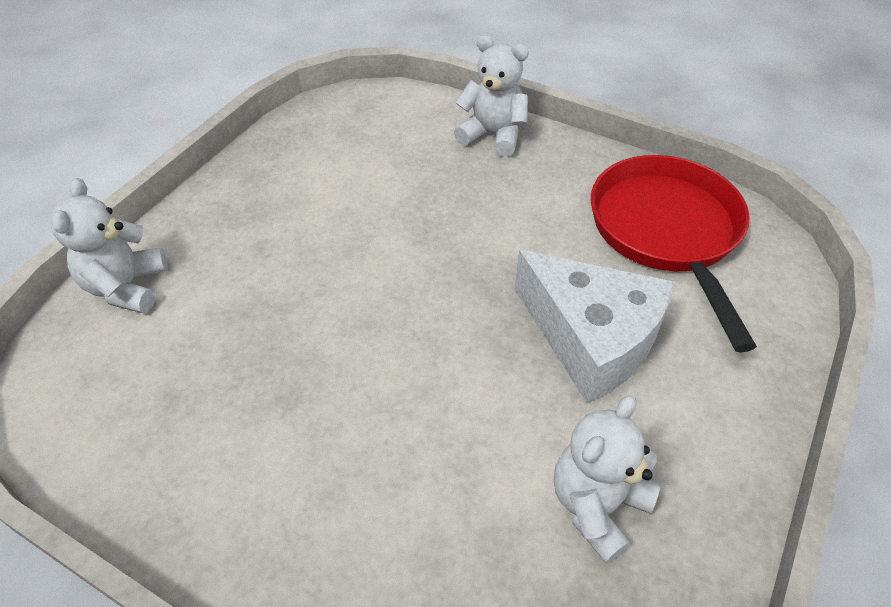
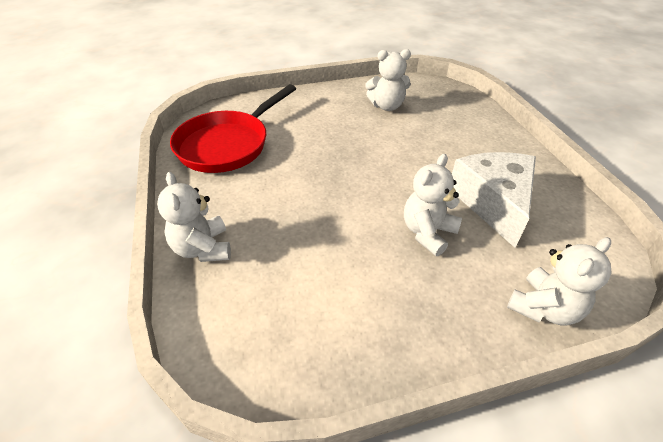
camera: 135 degrees left, 5 degrees down
white cheese [515,250,675,404] -> white cheese moved to [452,152,536,248]
none -> white teddy bear [404,154,462,256]

